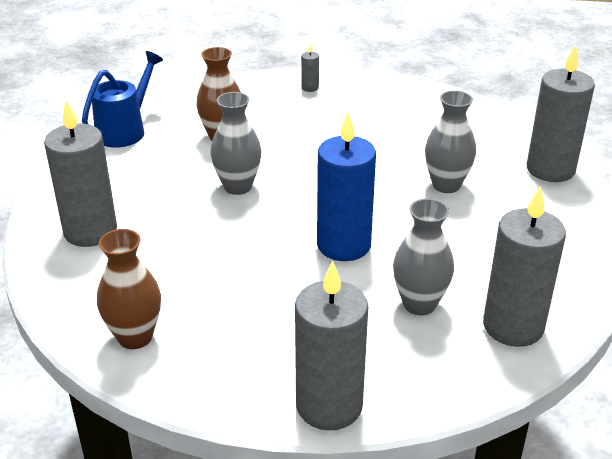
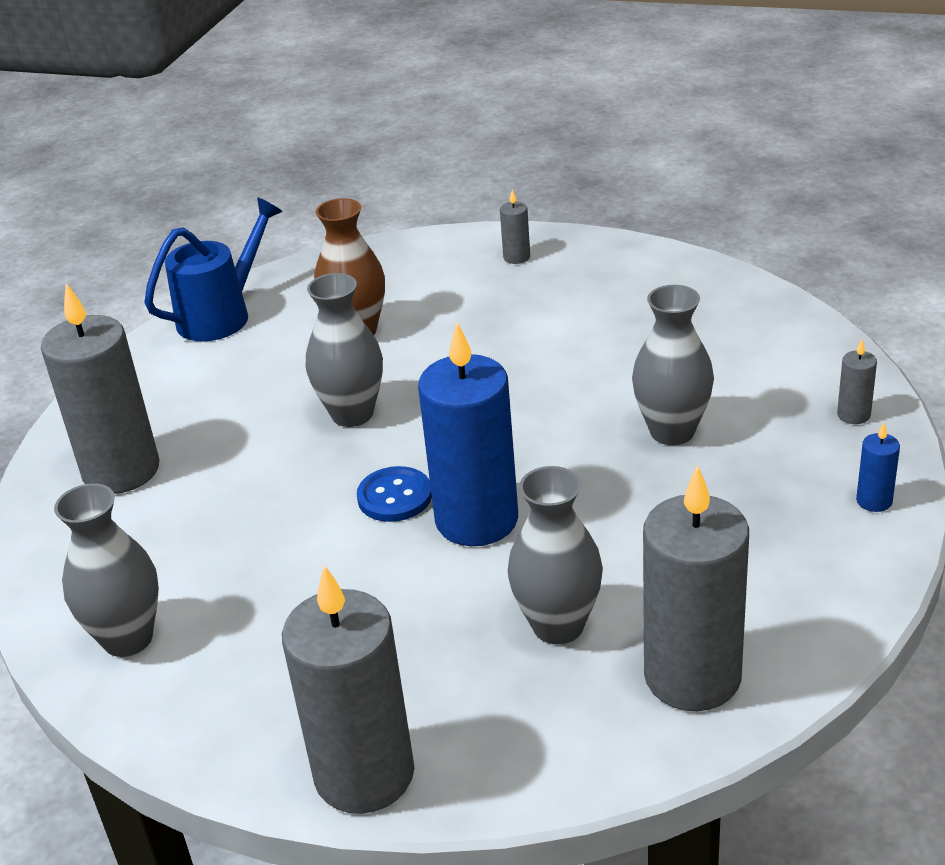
camera: 15 degrees right, 0 degrees up
brown vase [97,229,161,349] -> grey vase [54,483,159,657]
grey candle [527,44,595,182] -> grey candle [837,339,877,424], size x0.41
none -> blue button [357,466,432,522]
none -> blue candle [856,423,900,512]

